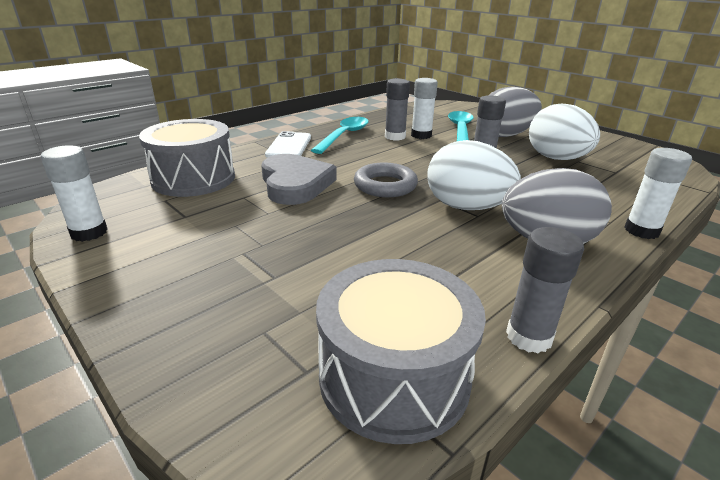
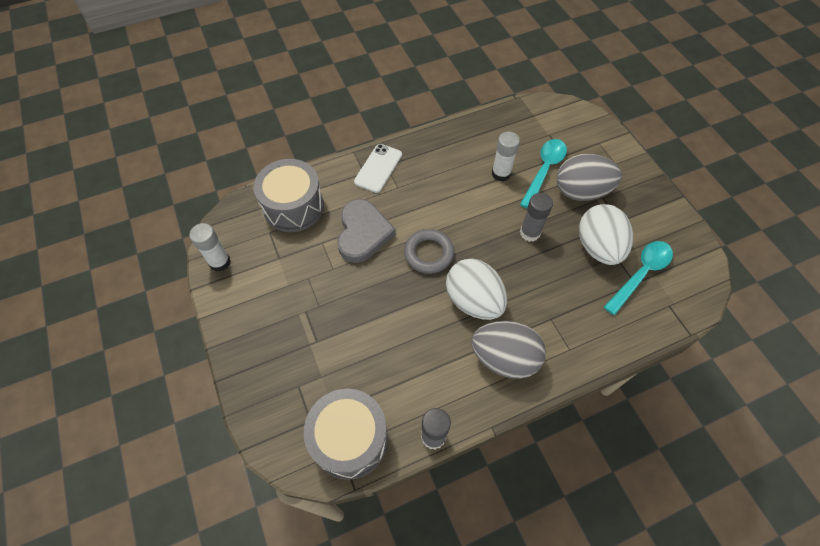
camera: 20 degrees right, 30 degrees up
turquoise spoon [311,117,369,154] -> turquoise spoon moved to [604,241,673,315]
grey glue stick [385,79,410,141] -> none
white glue stick [624,148,692,239] -> none

